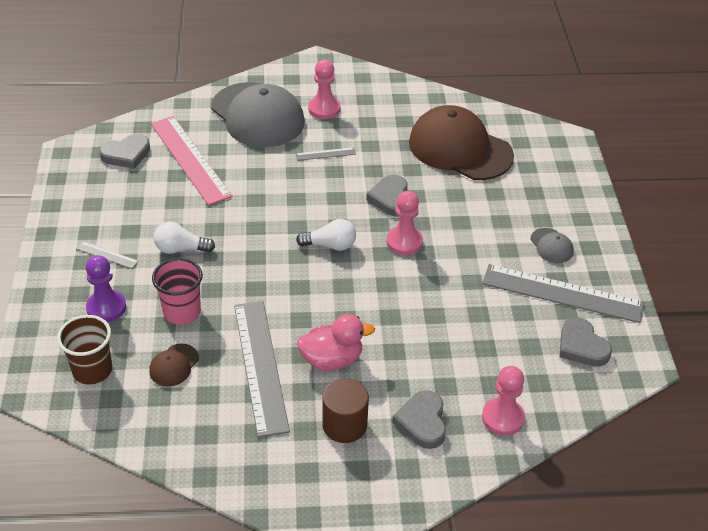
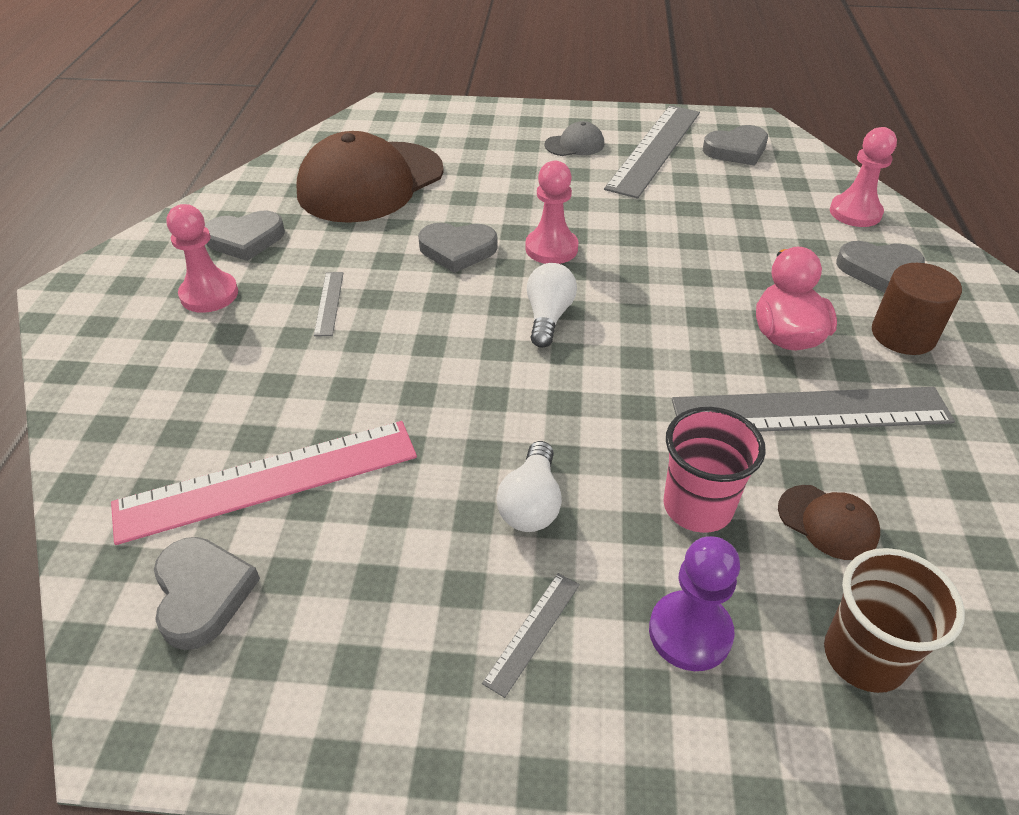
camera: 80 degrees left, 0 degrees up
grey cap [211,82,305,147] -> none
none -> grey heart [205,211,285,261]

